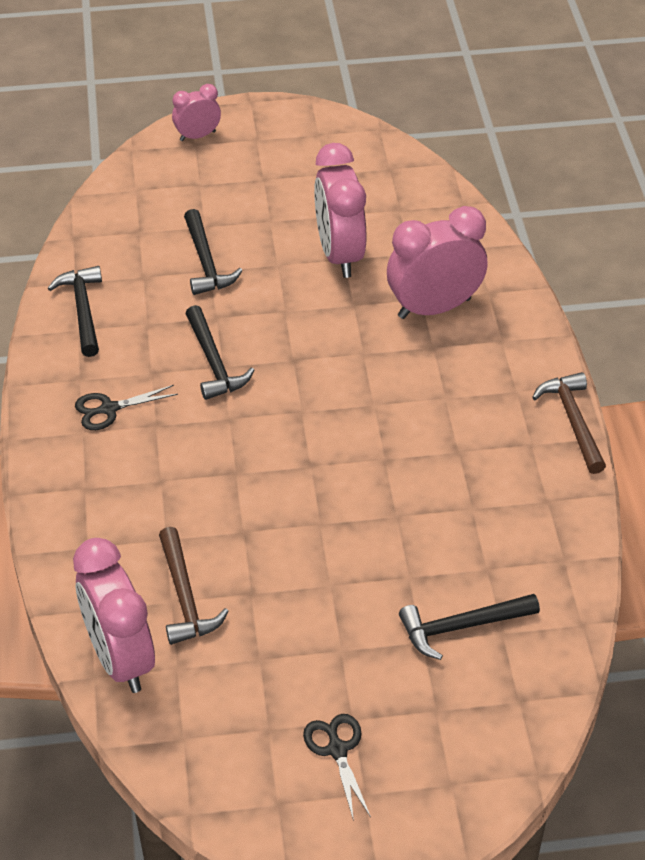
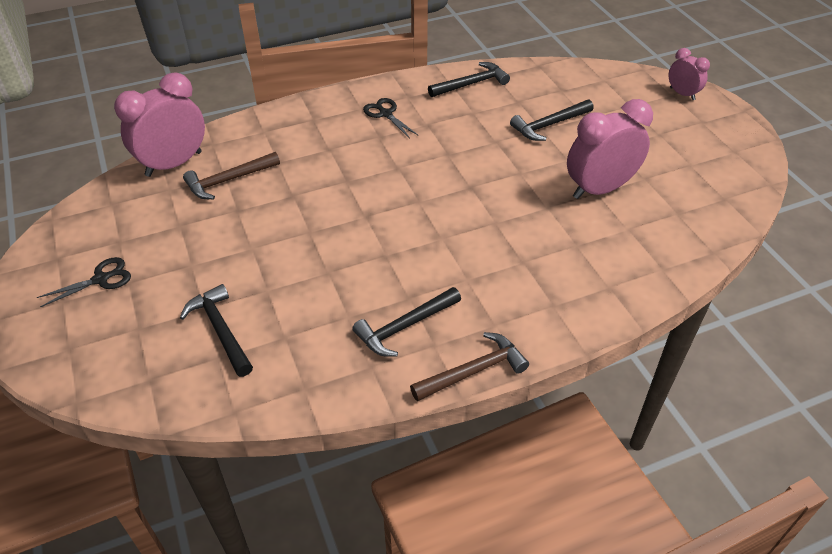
camera: 75 degrees right, 0 degrees up
black hammer [185,305,254,400] -> black hammer moved to [352,287,461,357]
pink clock [387,206,487,319] -> none

